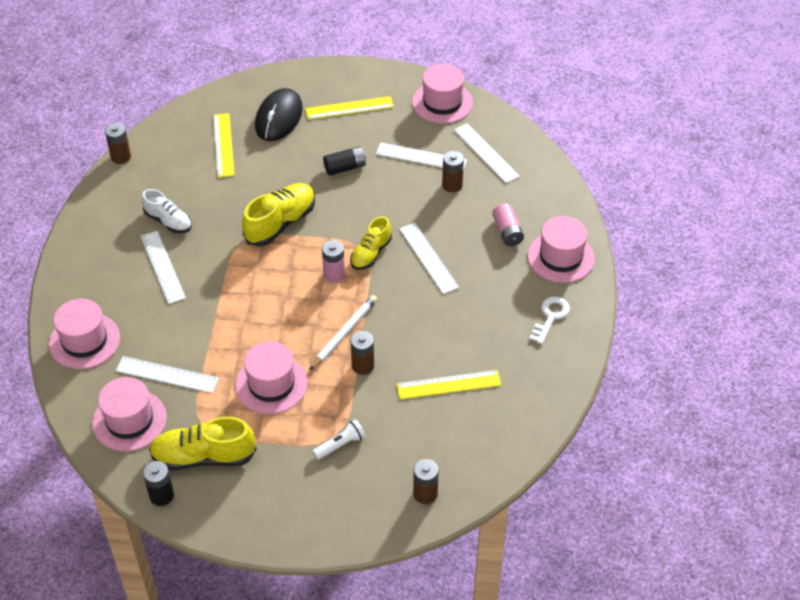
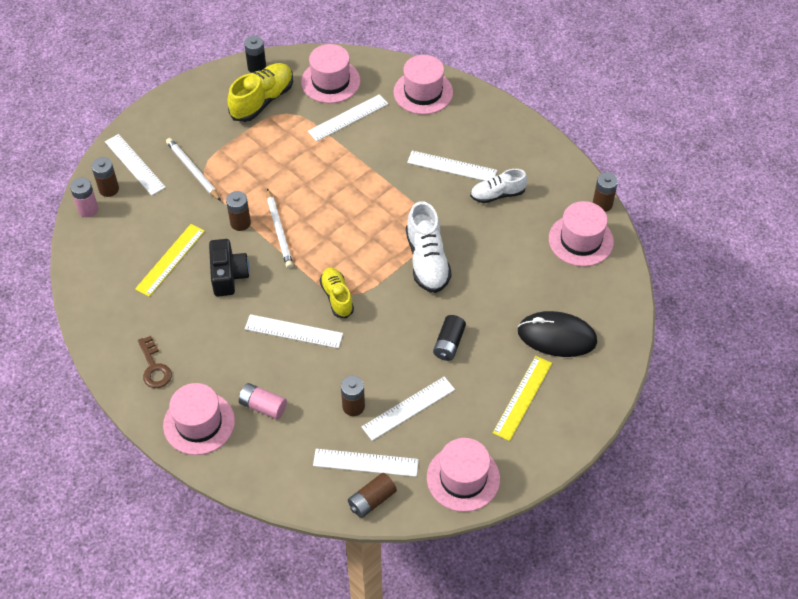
camera: 130 degrees right, 5 degrees up
yellow ruler [213,113,235,178] -> none
pink hat [235,341,308,414] -> pink hat moved to [549,201,614,267]
yellow shoe [242,183,315,246] -> white shoe [406,201,452,293]
black mouse [255,88,303,141] -> black mouse turned 45 degrees counterclockwise [518,311,597,357]
white flashlight [312,419,366,460] -> white pencil [166,138,221,201]
pink battery [322,240,345,283] -> pink battery moved to [70,178,98,217]
white key [529,296,570,344] -> brown key [138,336,172,388]
none -> white ruler [105,134,166,196]
none -> black camera [209,239,250,296]
none -> brown battery [348,473,397,518]

